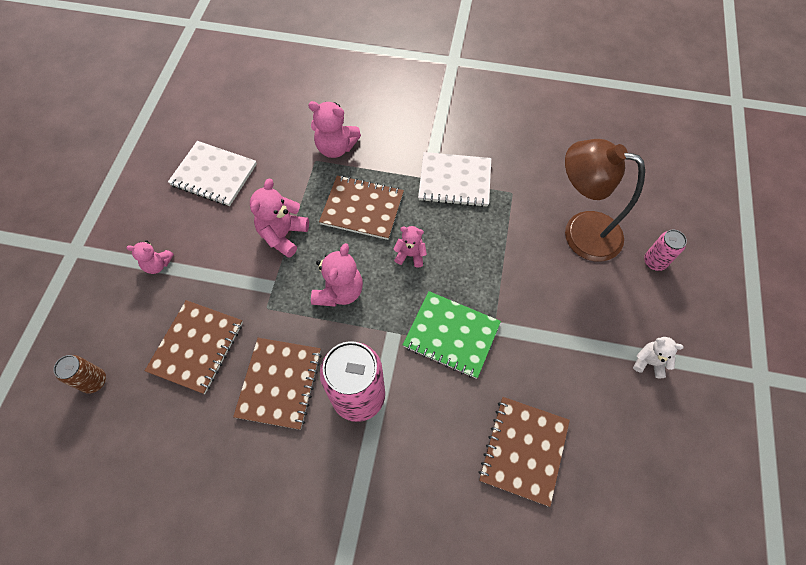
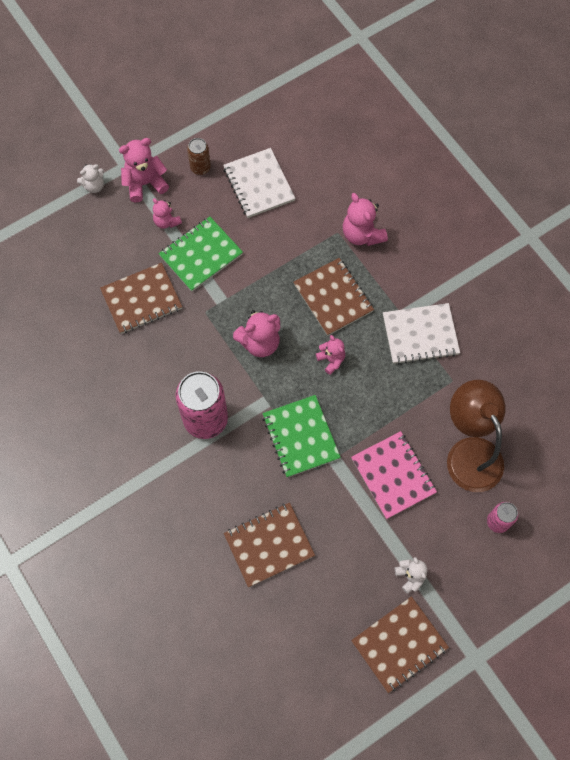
camera: 45 degrees right, 5 degrees up
brown can [54,355,106,394] -> brown can moved to [187,138,211,175]
brown notebook [233,338,322,430] -> brown notebook moved to [351,596,449,693]
pink teddy bear [250,179,309,258] -> pink teddy bear moved to [119,138,169,202]
white notebook [418,152,491,207] -> white notebook turned 60 degrees counterclockwise [383,303,460,364]
none -> white teddy bear [77,164,104,193]
none -> green notebook [159,217,243,292]
none -> pink notebook [351,431,437,519]

